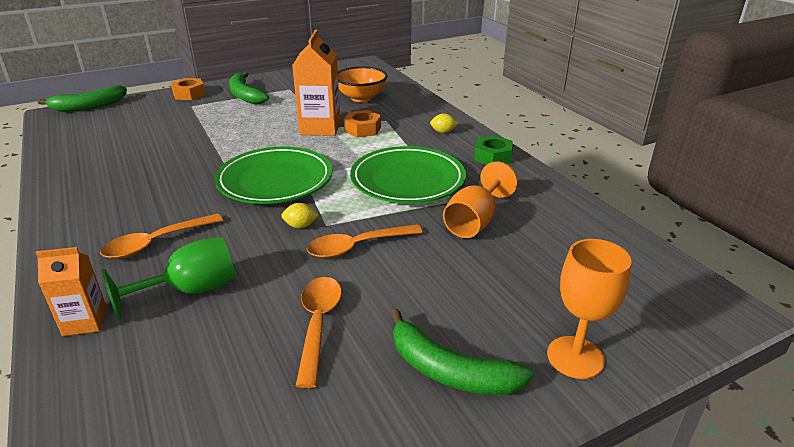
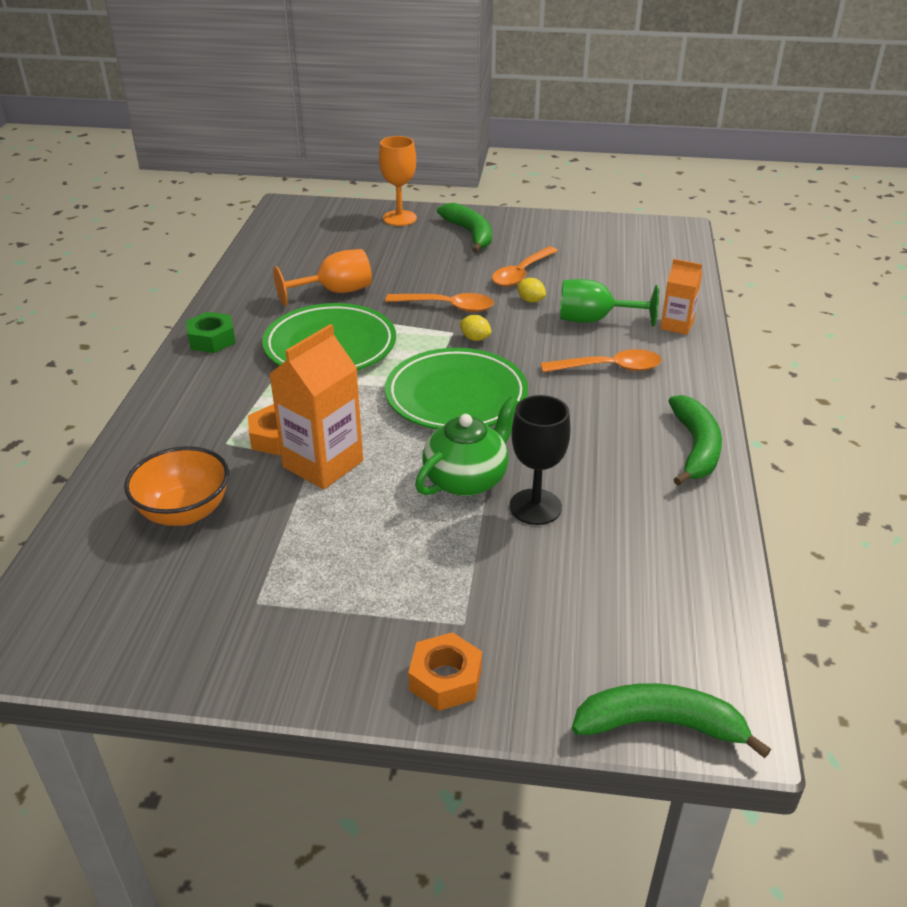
camera: 145 degrees left, 5 degrees up
green banana [229,72,269,104] -> green banana moved to [668,395,722,486]
yellow lemon [430,114,458,133] -> yellow lemon moved to [517,278,546,303]
none -> green teapot [415,397,518,496]
none -> black goblet [510,395,570,525]

